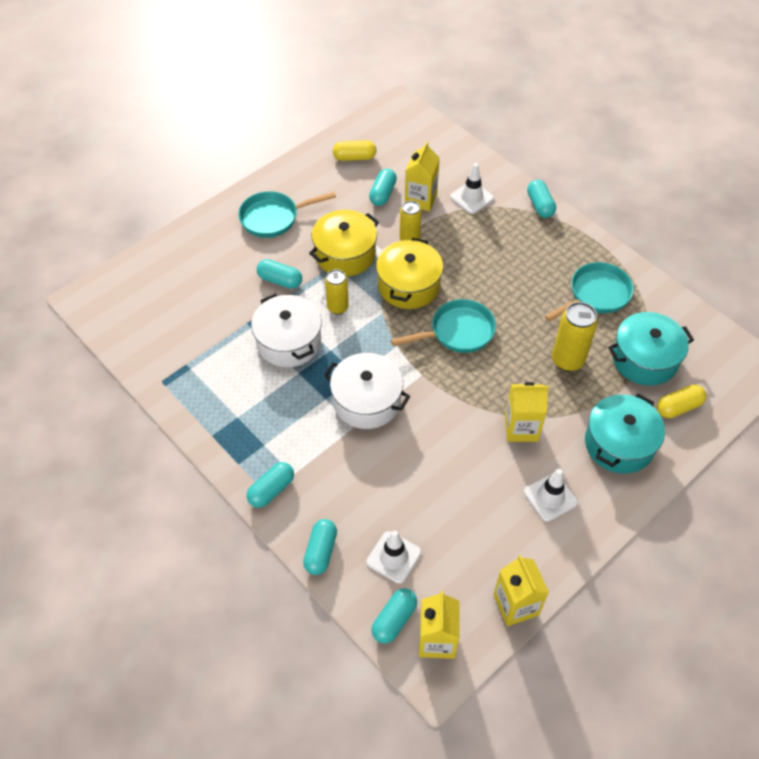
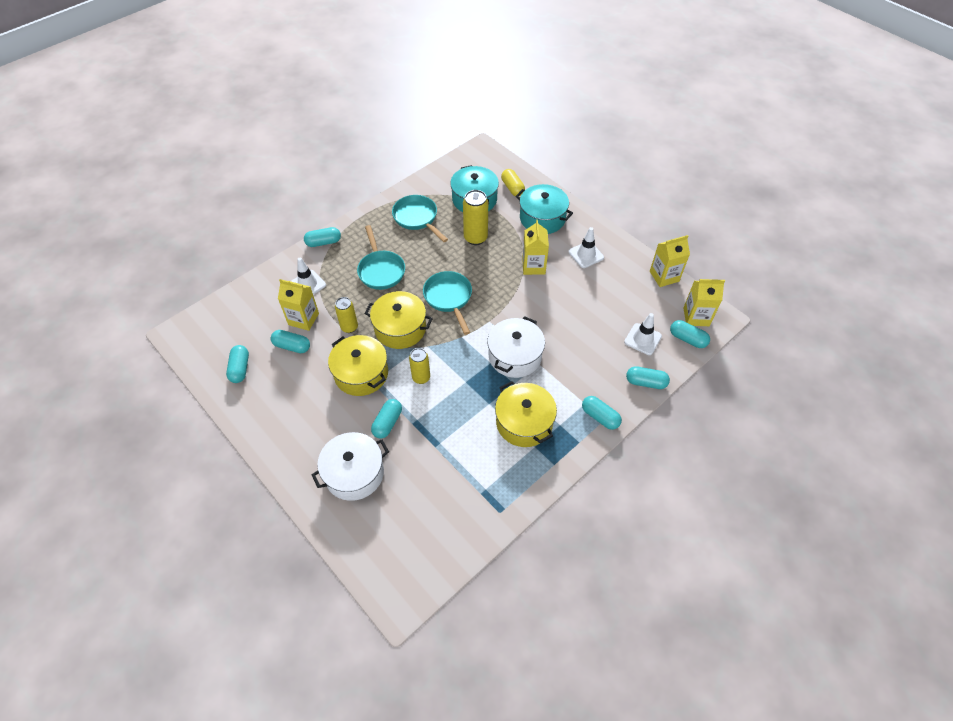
camera: 90 degrees left, 0 degrees up
turquoise pan [238,191,336,238] -> turquoise pan moved to [357,225,405,290]
white pot [251,293,322,367] -> white pot moved to [312,432,389,501]
yellow capsule [333,140,376,161] -> turquoise capsule [226,345,249,383]
none -> yellow pot [495,381,557,447]

